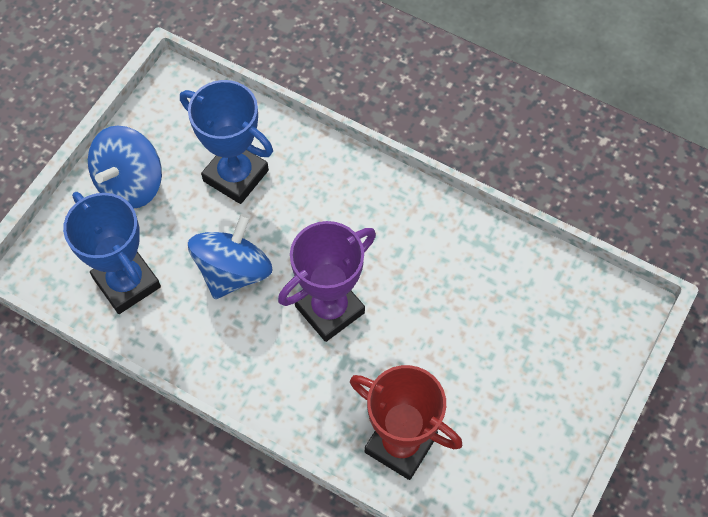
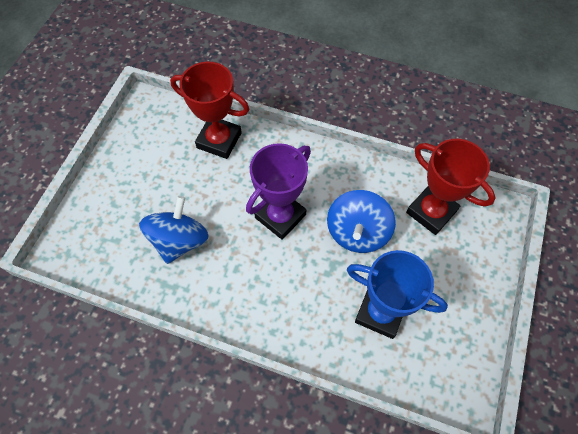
camera: 170 degrees right, 0 degrees up
blue trophy [63,192,161,314] -> red trophy [406,139,495,235]
blue spinning top [88,125,162,209] -> blue spinning top moved to [139,196,209,264]

